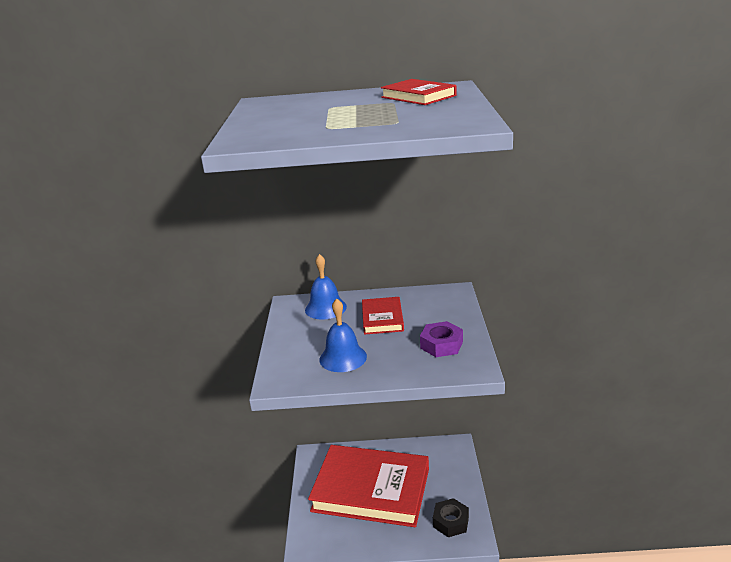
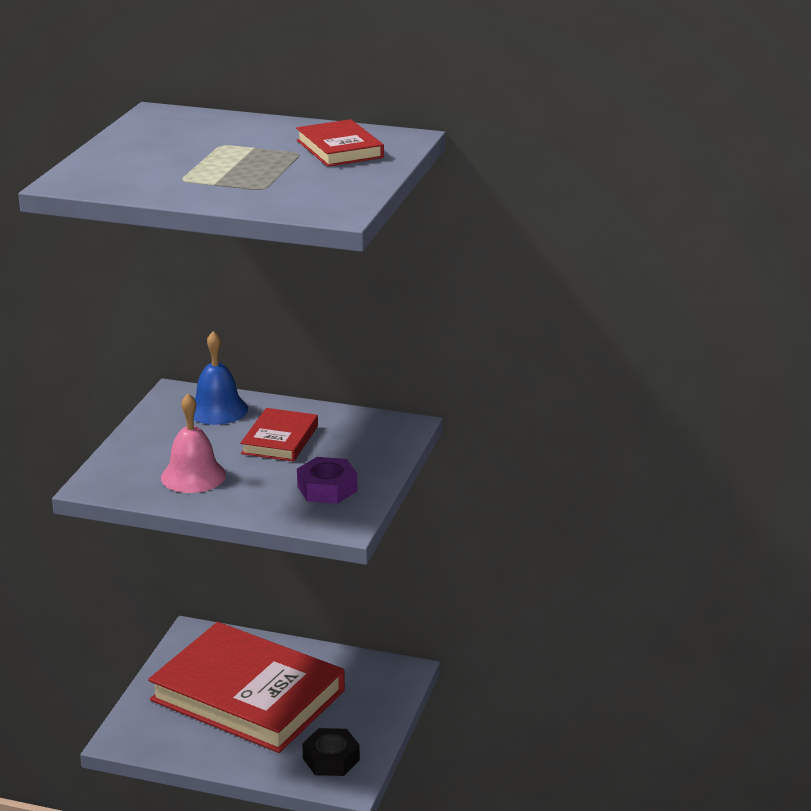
camera: 15 degrees right, 0 degrees up
blue bell [319,299,367,372] -> pink bell [161,393,226,493]

